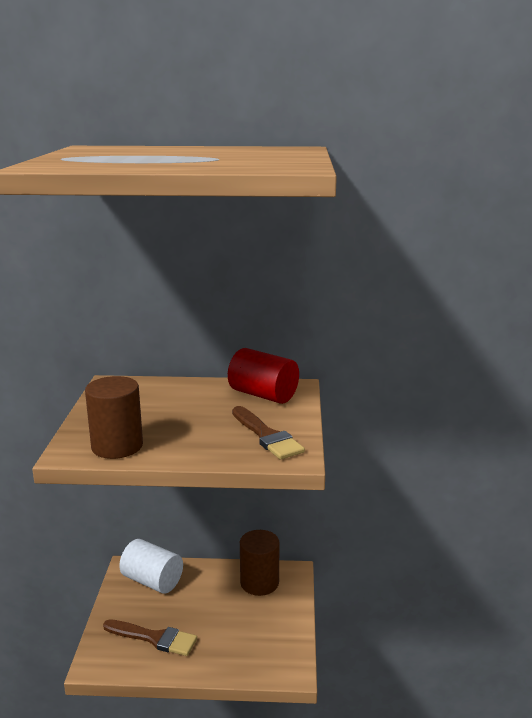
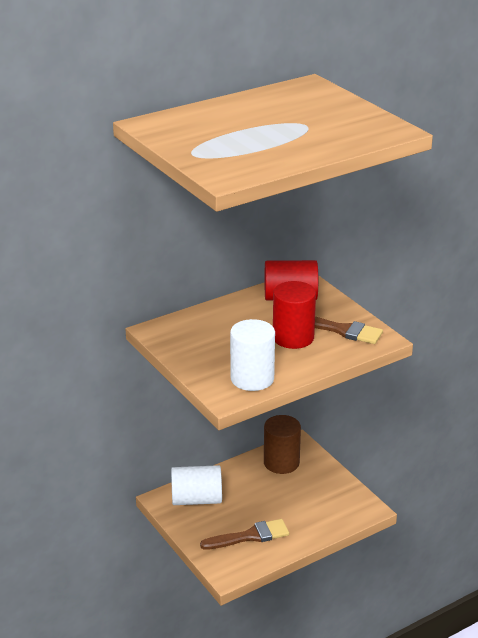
camera: 35 degrees left, 10 degrees up
brown cylinder [85,376,143,459] -> white cylinder [230,319,275,391]
none -> red cylinder [273,281,316,349]

